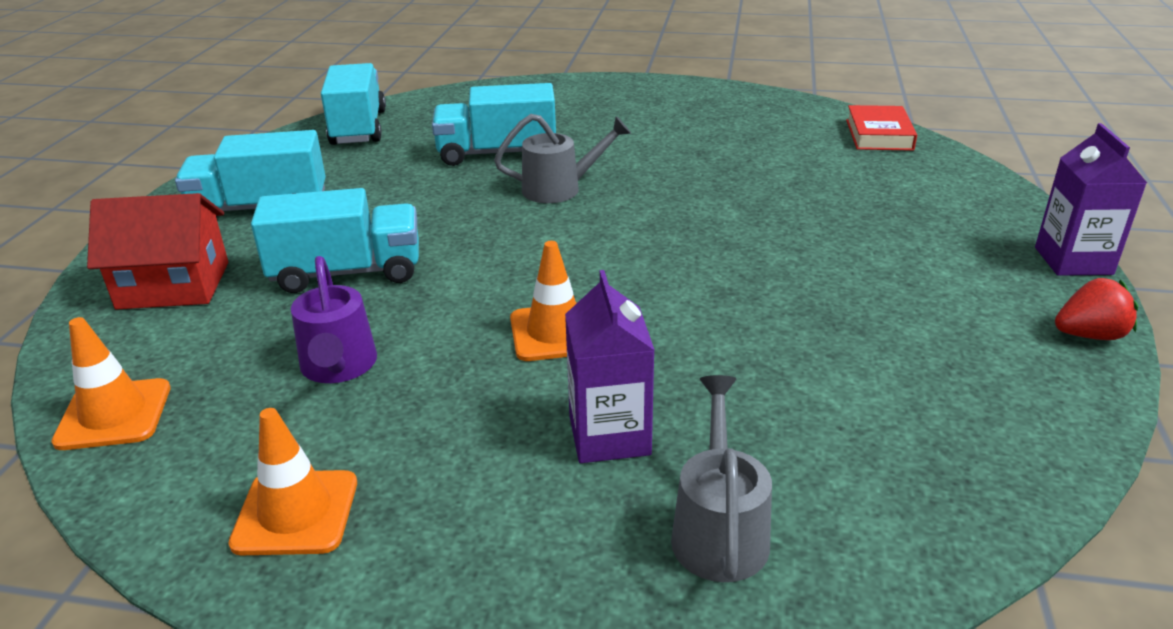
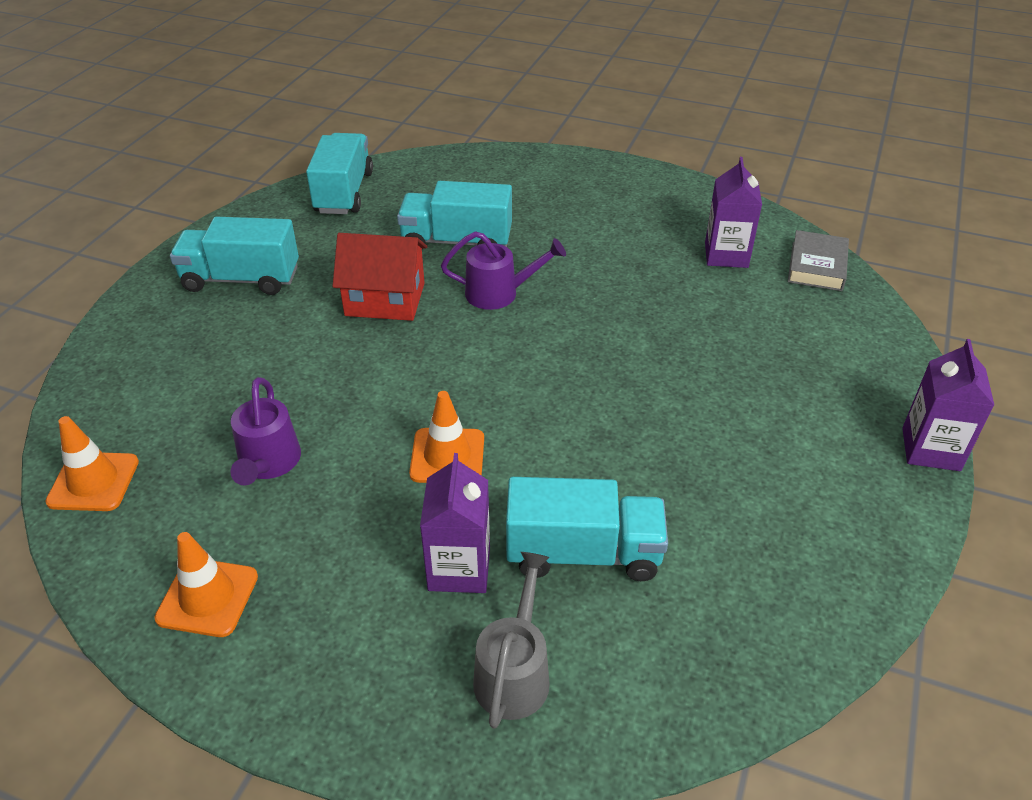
camera: 10 degrees right, 10 degrees up
red house [87,193,228,310] -> red house moved to [333,233,427,321]
turquoise truck [251,188,419,293] -> turquoise truck moved to [506,477,668,581]
grey watering can [494,114,631,203] -> purple watering can [441,231,566,310]
red book [846,105,917,151] -> grey book [788,230,849,291]
red strawberry [1055,278,1138,340] -> none
none -> purple carton [705,157,762,268]

